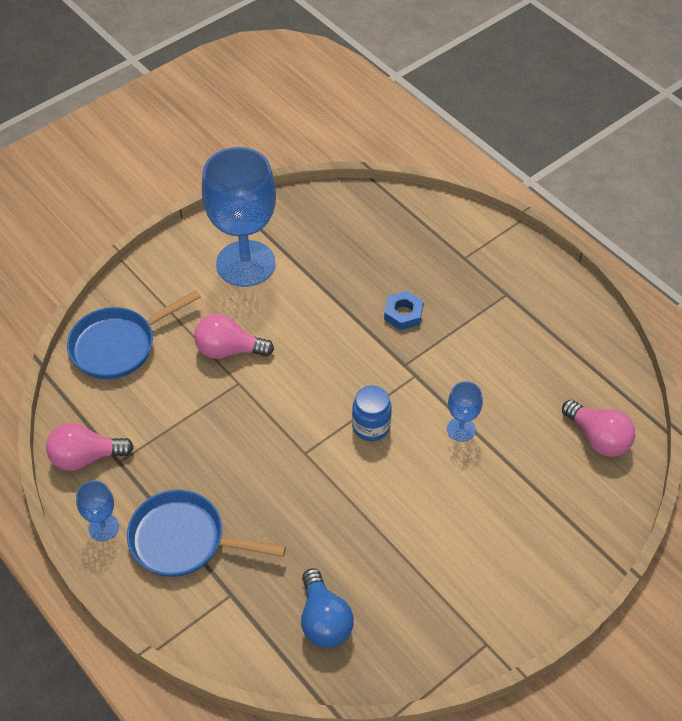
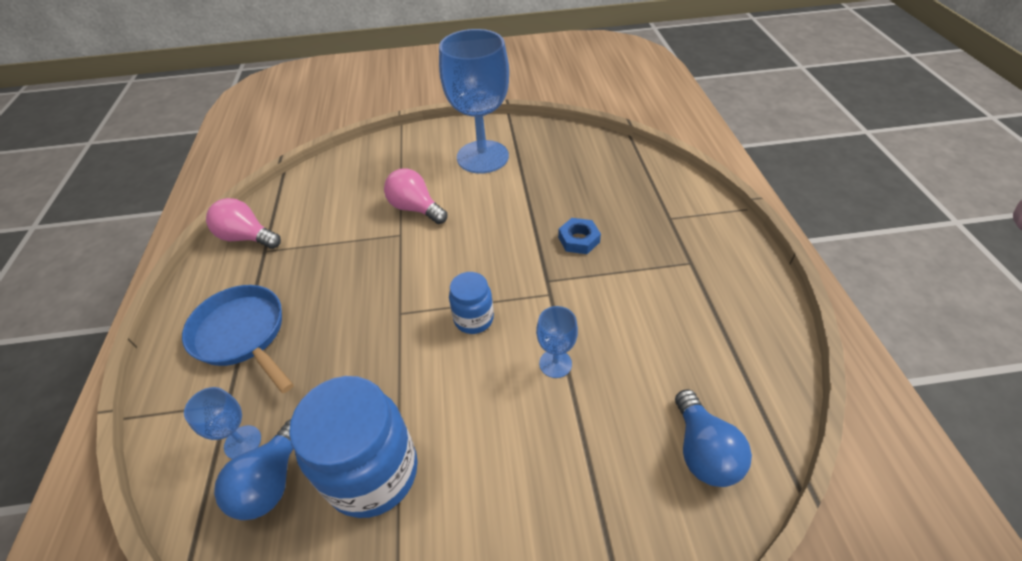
camera: 35 degrees right, 5 degrees down
blue pan [67,290,201,379] -> none
blue goblet [76,480,119,542] -> blue goblet moved to [184,387,261,459]
pink light bulb [562,400,635,457] -> blue light bulb [675,389,752,487]
none -> blue jar [289,376,418,518]

